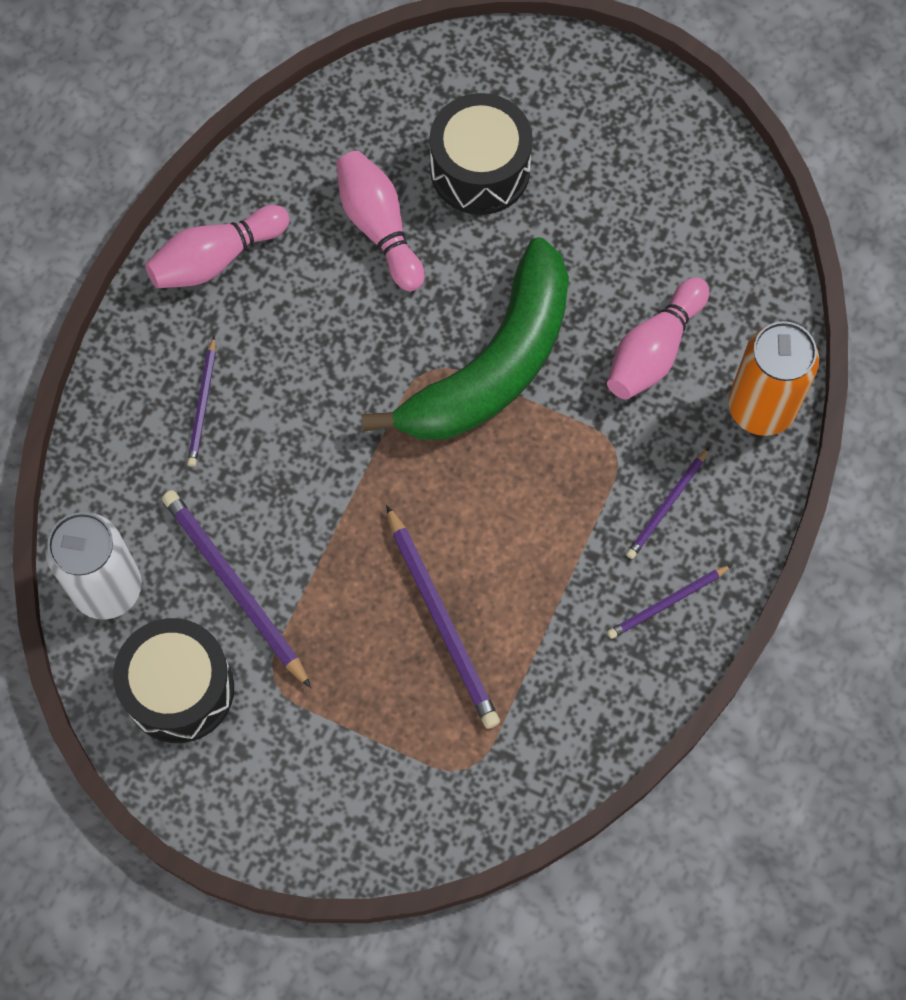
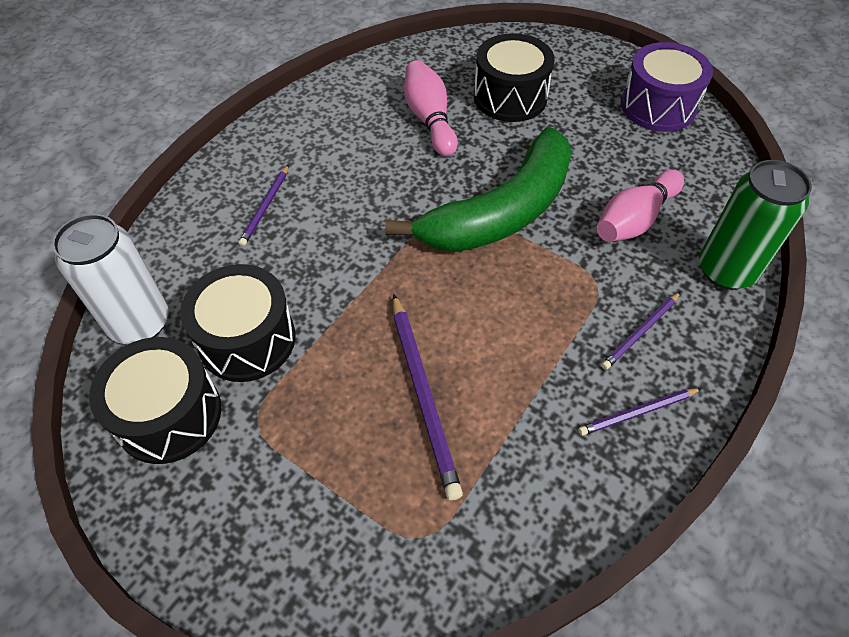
camera: 10 degrees right, 15 degrees down
pink bowling pin [145,205,290,288] -> none
purple pencil [162,490,311,688] -> black drum [180,264,296,382]
orange can [728,321,819,436] -> green can [699,160,812,290]
none -> purple drum [621,42,713,132]

